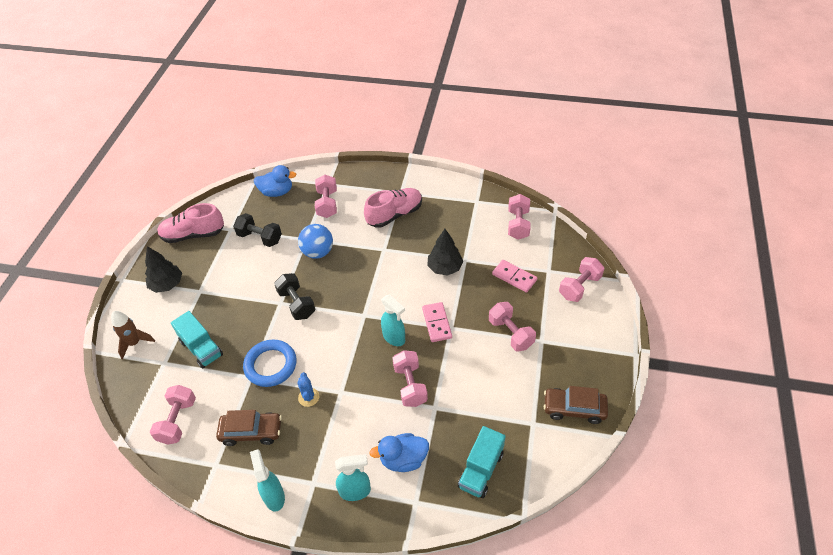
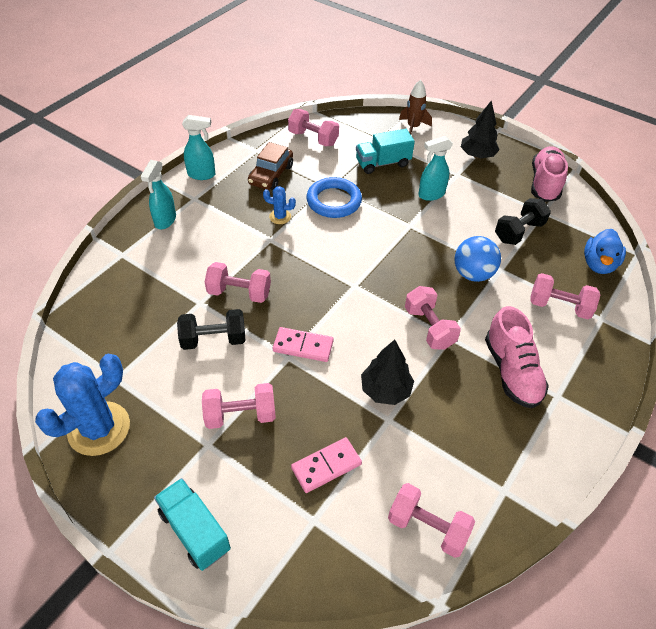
camera: 110 degrees right, 0 degrees up
black dumbbell [274,273,315,320] -> black dumbbell moved to [177,309,245,350]
blue duck [369,433,429,472] -> none
turquoise spray bottle [381,295,405,346] -> turquoise spray bottle moved to [418,136,453,201]
turquoise truck [458,426,506,498] -> turquoise truck moved to [154,478,231,571]
brown car [544,386,608,424] -> blue cactus [35,354,130,456]
pink dumbbell [559,257,605,302] -> pink dumbbell moved to [405,286,461,350]

